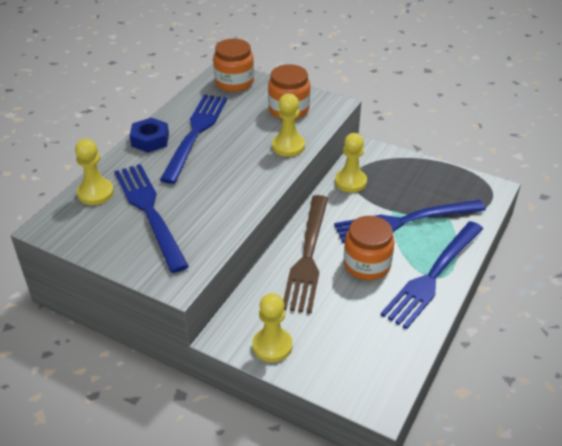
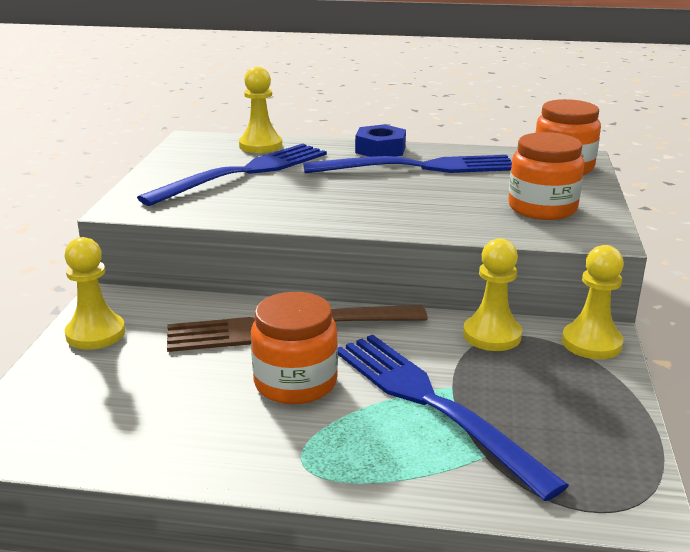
camera: 70 degrees right, 15 degrees down
yellow pawn [272,94,305,157] -> yellow pawn moved to [562,245,624,359]
blue fork [381,221,483,329] -> none

